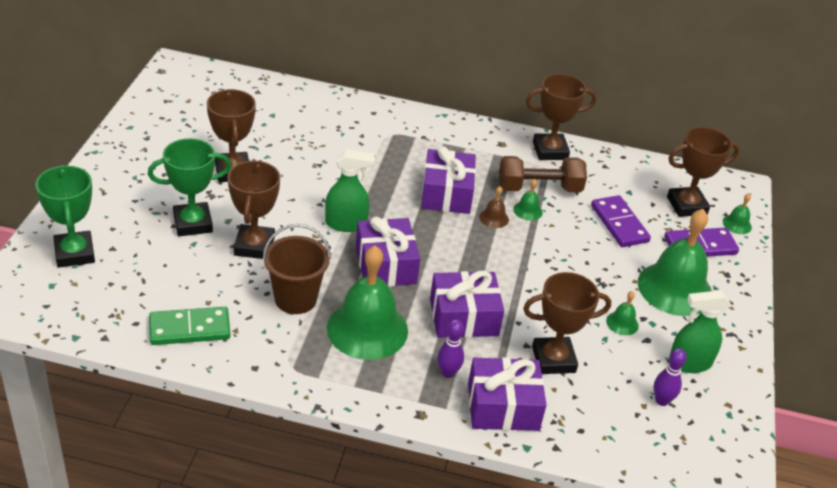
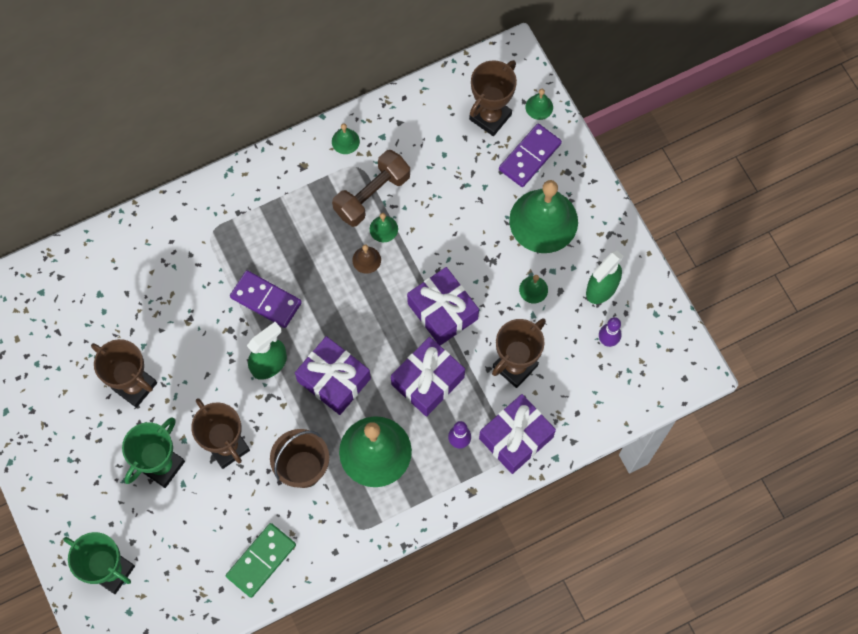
camera: 35 degrees left, 30 degrees up
purple gift [421,146,476,214] -> purple gift moved to [407,267,479,346]
brown trophy [526,74,596,160] -> green bell [332,123,360,154]
purple domino [591,195,651,247] -> purple domino moved to [230,270,302,328]

